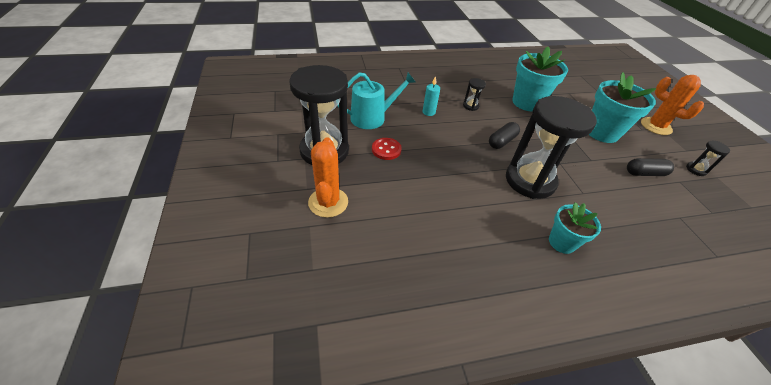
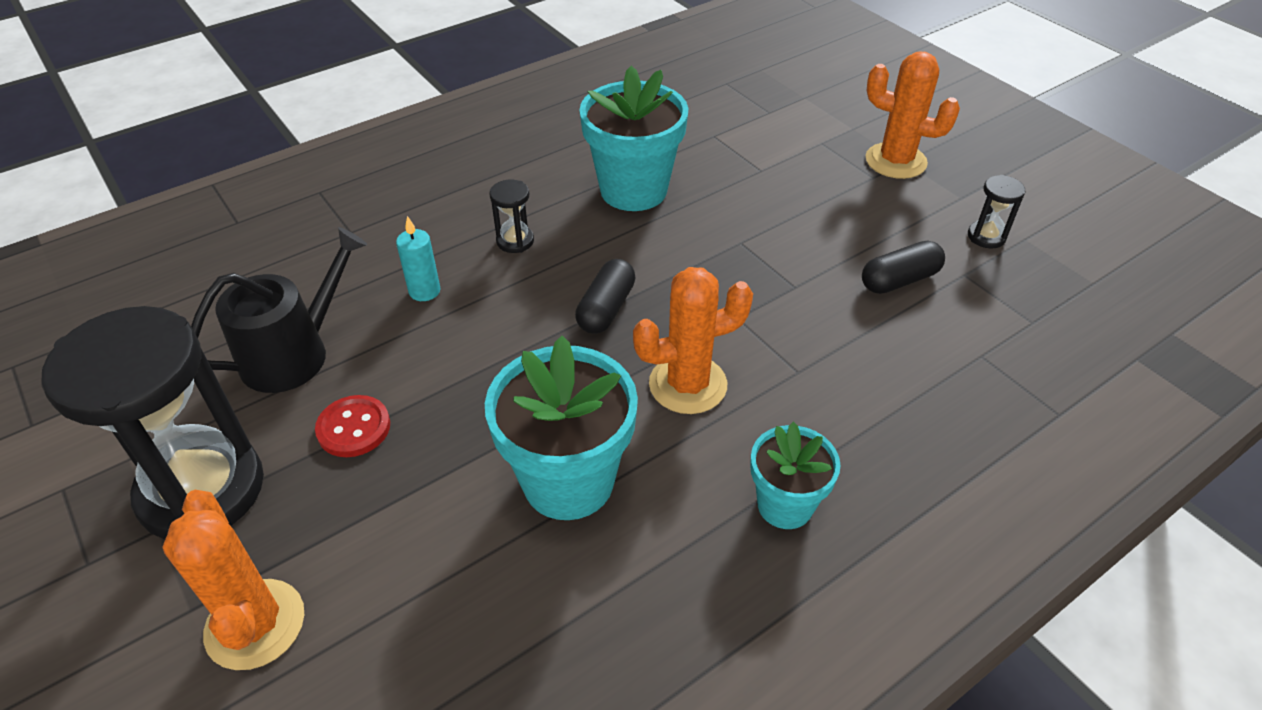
camera: 20 degrees left, 0 degrees up
turquoise watering can [337,72,415,129] -> black watering can [191,227,367,393]
black hourglass [506,96,597,199] -> orange cactus [633,267,753,414]
turquoise flower pot [589,72,656,143] -> turquoise flower pot moved to [485,336,638,520]

